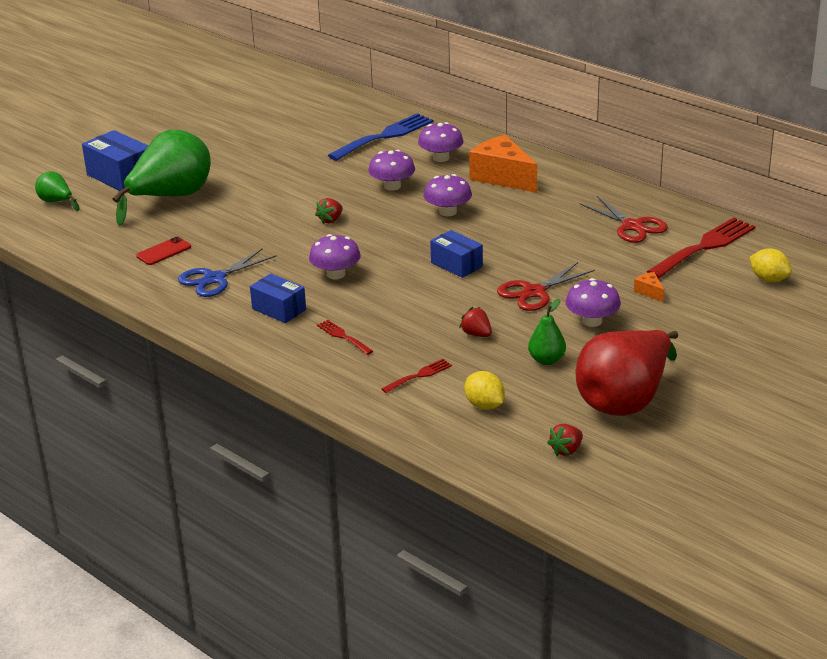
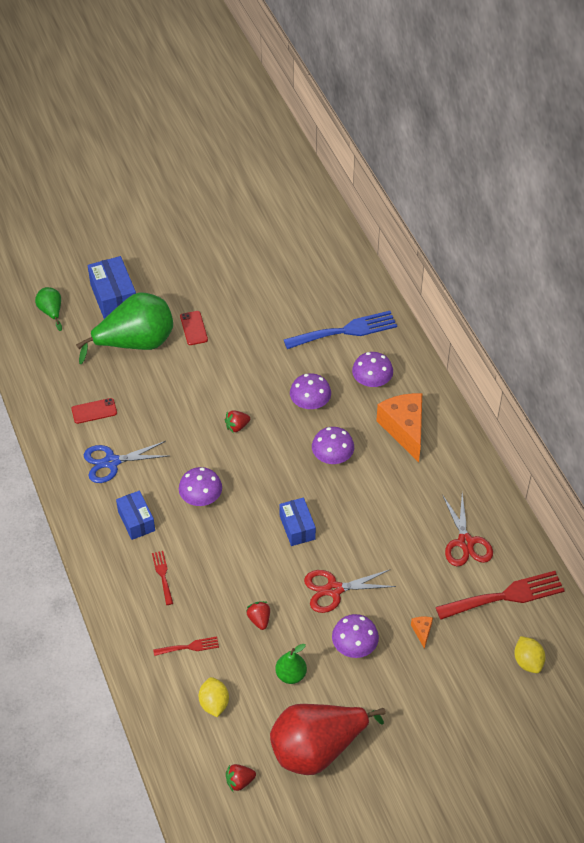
camera: 25 degrees right, 20 degrees up
none -> red phone [180,311,208,345]

